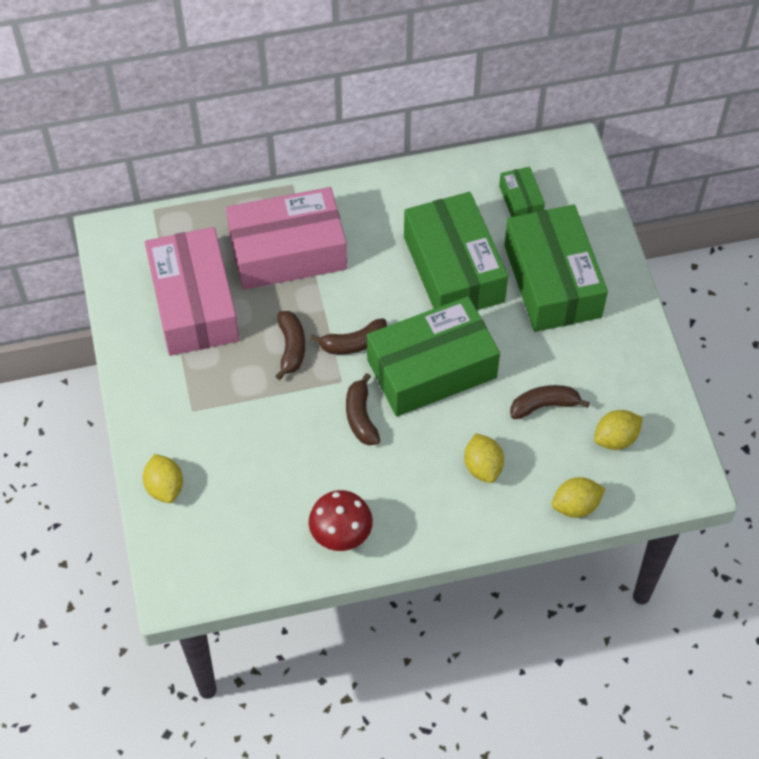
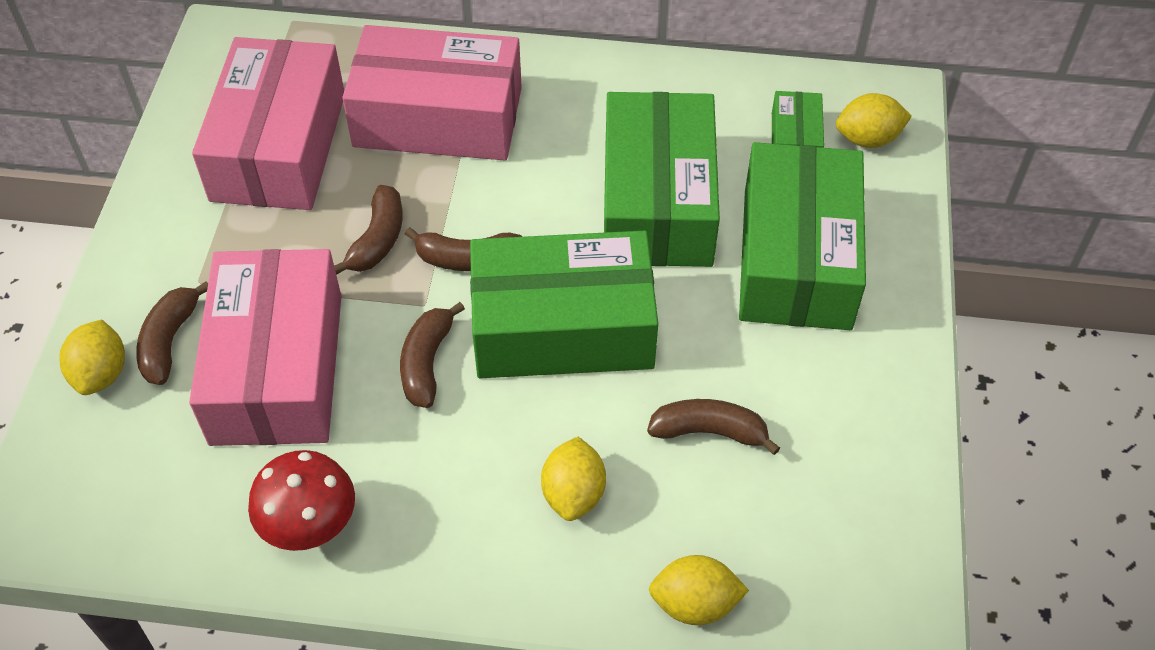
camera: 20 degrees right, 5 degrees down
yellow lemon [594,410,643,450] -> yellow lemon moved to [836,93,912,148]
none -> brown banana [136,281,208,385]
none -> pink box [189,249,341,446]

